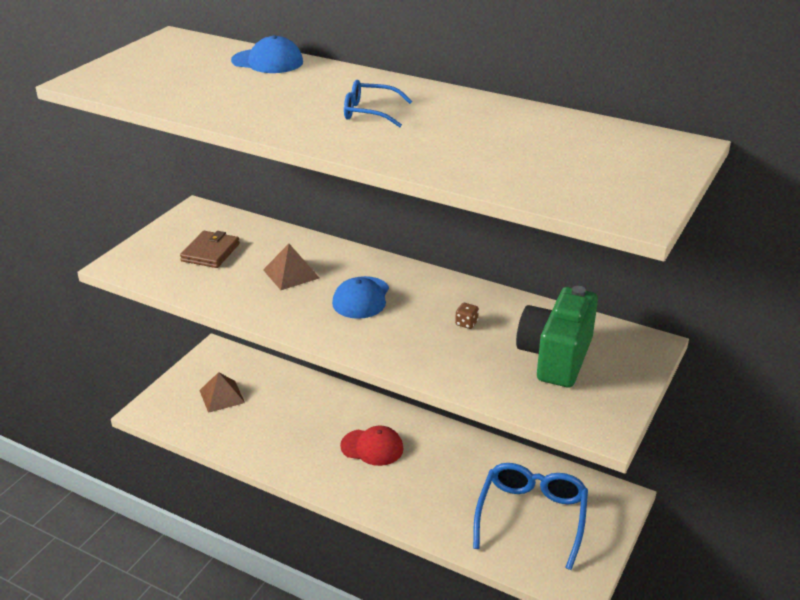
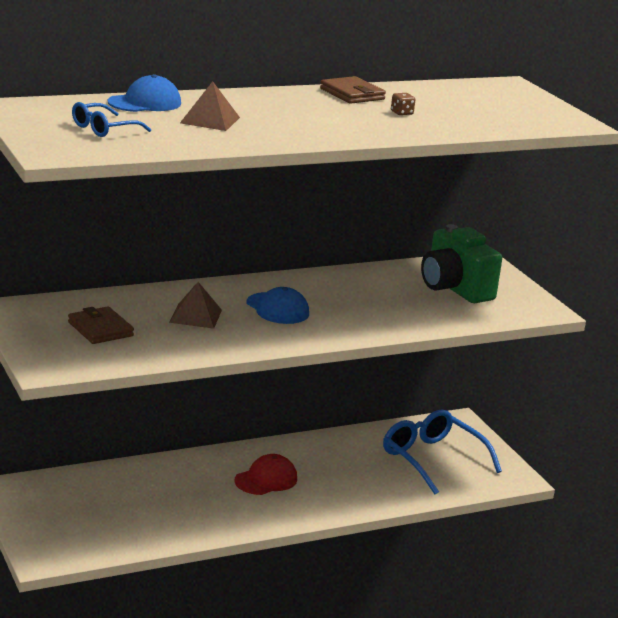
camera: 55 degrees left, 10 degrees down
brown pyramid [199,372,245,413] -> brown pyramid moved to [180,81,240,131]
blue glasses [344,80,412,127] -> blue glasses moved to [72,102,151,137]
brown dice [455,303,479,329] -> brown dice moved to [391,93,415,115]
none -> brown wallet [320,76,386,104]

